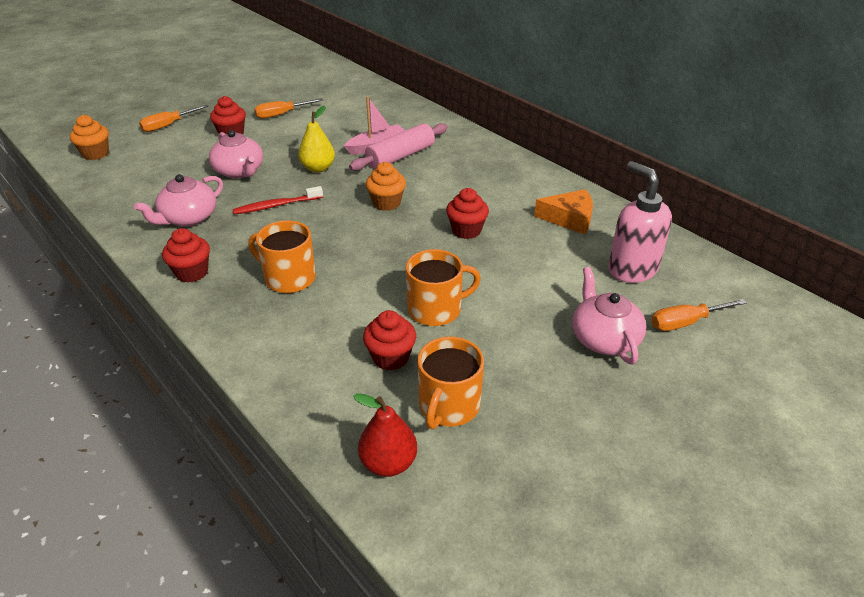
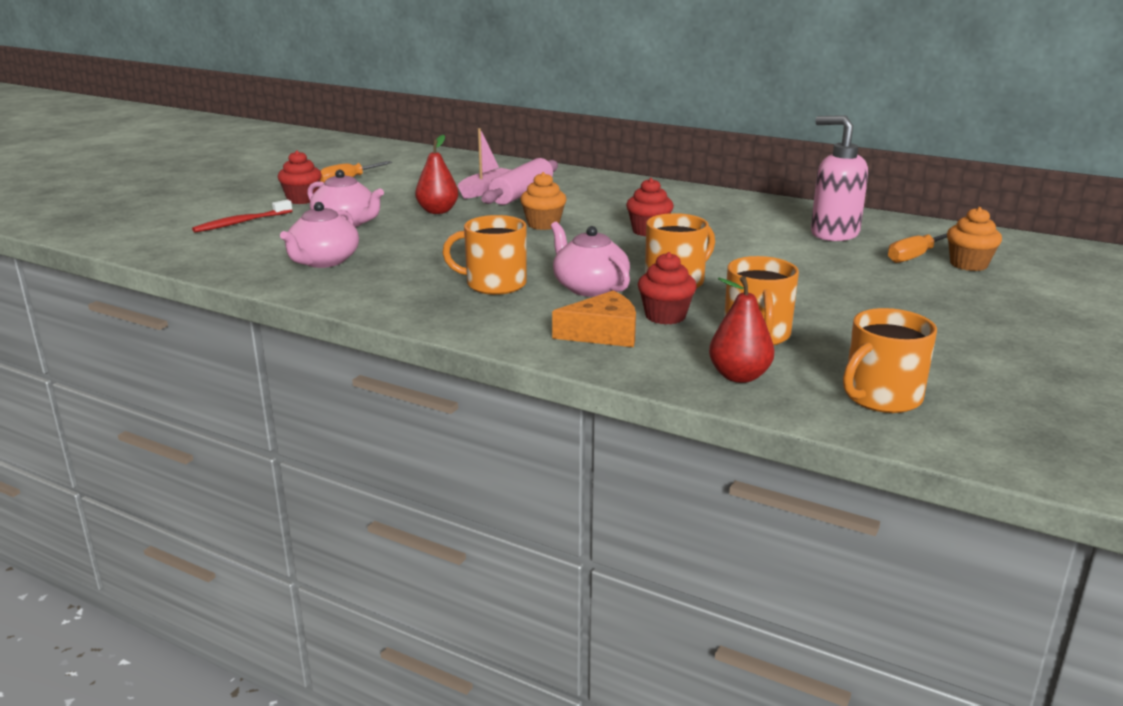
camera: 20 degrees left, 15 degrees down
orange cupcake [70,115,109,160] -> orange cupcake moved to [947,207,1002,271]
orange screwdriver [139,104,209,132] -> none
red cupcake [162,228,210,282] -> none
red toothbrush [233,186,323,215] -> red toothbrush moved to [192,200,292,233]
yellow pear [298,106,335,173] -> red pear [415,135,458,214]
orange cheese [534,189,593,234] -> orange cheese moved to [552,290,636,347]
pink teapot [572,267,646,364] -> pink teapot moved to [551,222,630,297]
none -> orange mug [843,308,937,413]

